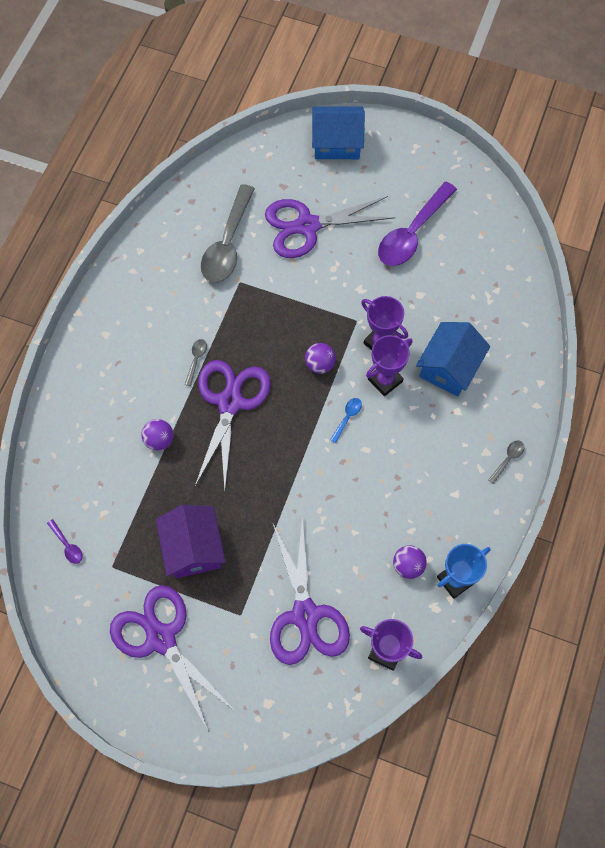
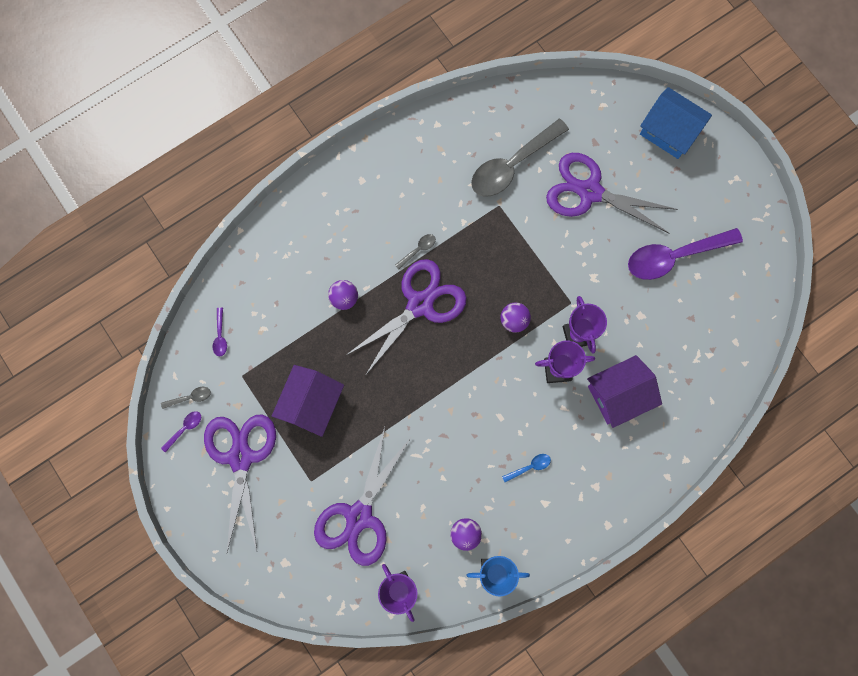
camera: 35 degrees right, 10 degrees up
blue spoon [330,398,362,443] -> blue spoon moved to [502,454,551,482]
blue house [416,322,490,396] -> purple house [587,355,662,428]
grey spoon [488,440,524,484] -> grey spoon moved to [161,387,211,409]
none -> purple spoon [161,411,201,453]

